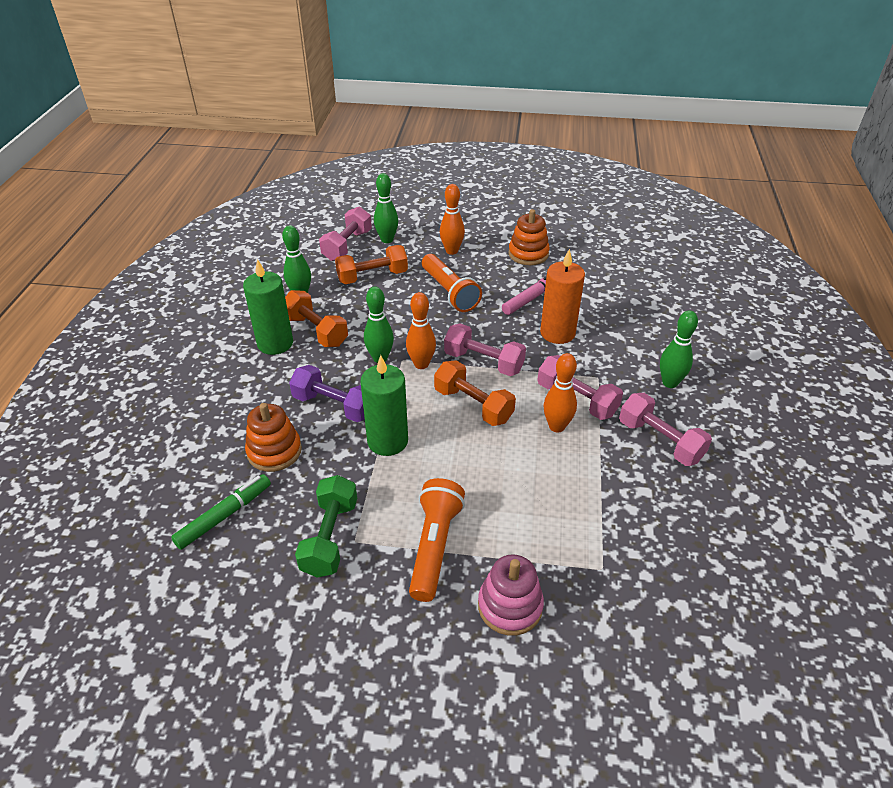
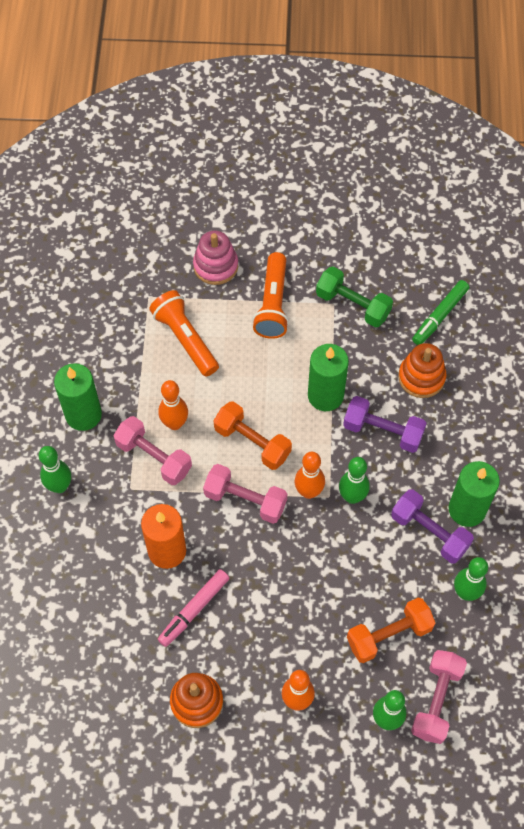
camera: 175 degrees right, 20 degrees up
orange dumbbell [285,290,348,347] -> purple dumbbell [391,489,474,563]
green dumbbell [295,475,357,578] -> green dumbbell turned 60 degrees counterclockwise [316,266,393,328]
orange flashlight [422,254,482,312] -> orange flashlight moved to [149,290,219,376]
pink dumbbell [619,393,712,466] -> green candle [54,363,102,431]

